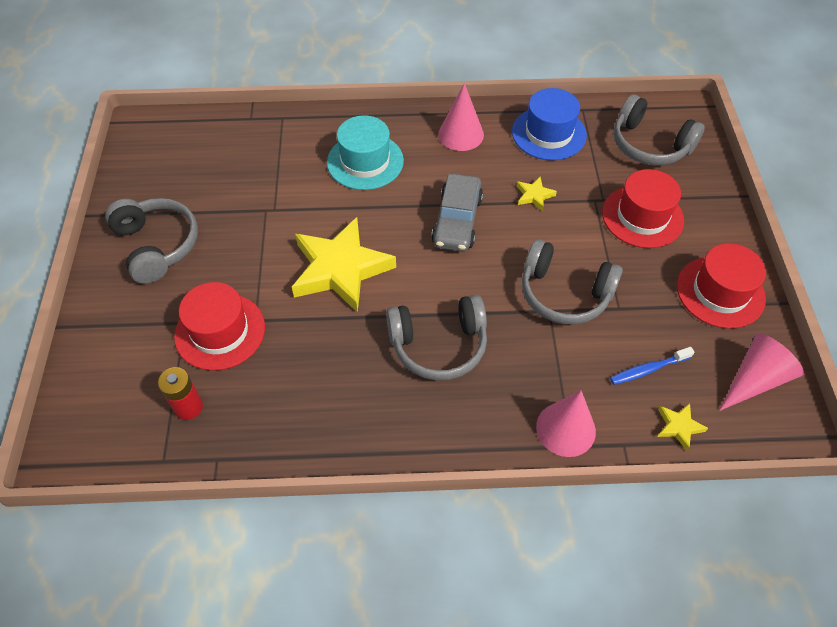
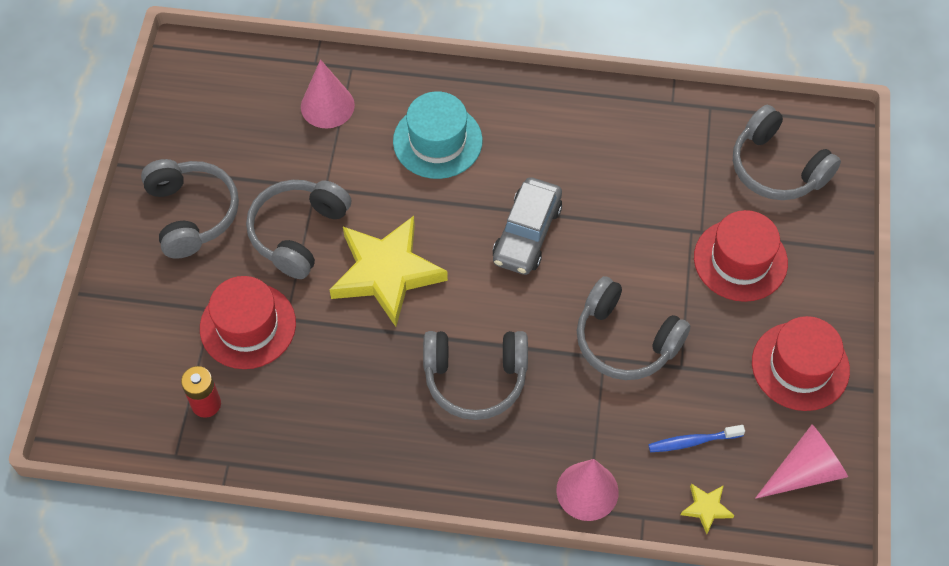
camera: 10 degrees right, 5 degrees up
pink cone [438,83,484,151] -> pink cone moved to [301,59,355,128]
blue hat [512,88,587,160] -> none
yellow star [517,177,557,211] -> none
none -> grey headphones [246,180,351,279]

